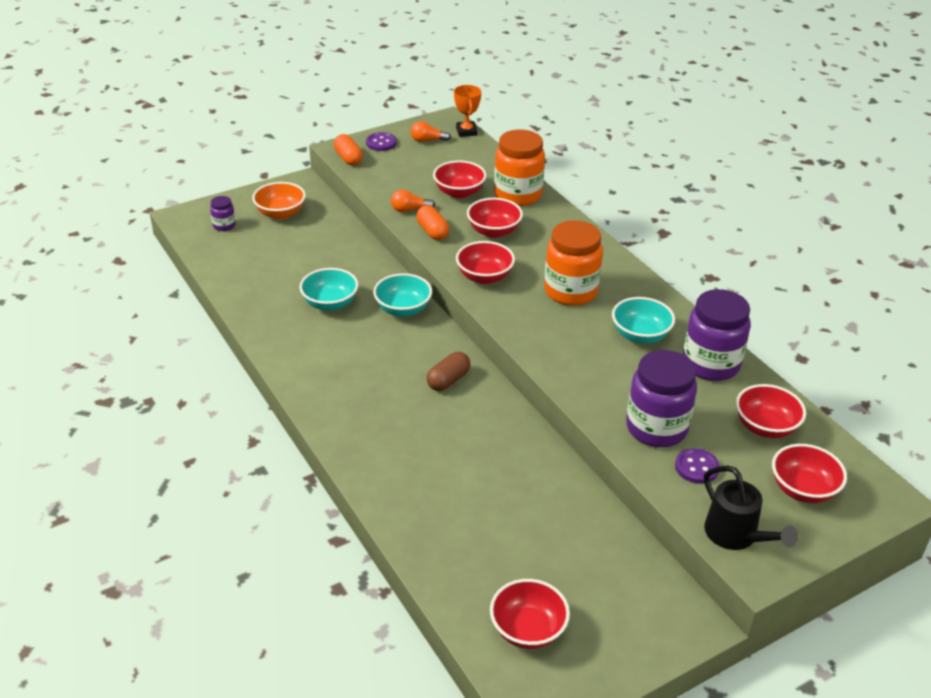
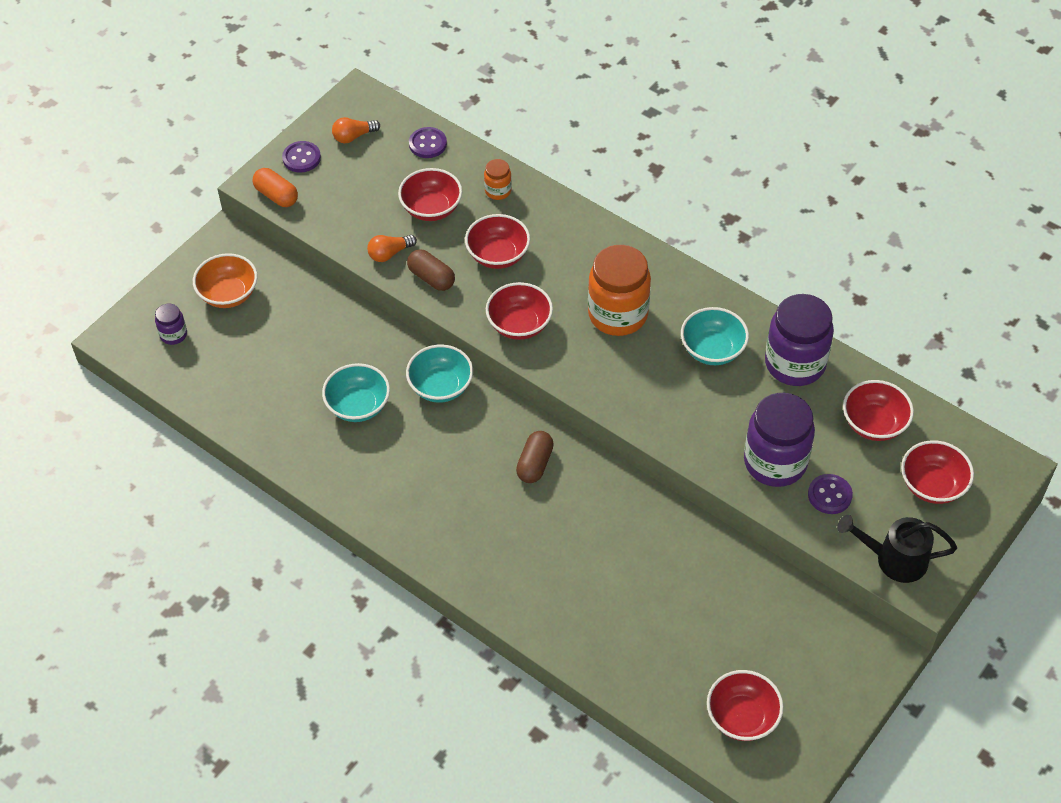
camera: 20 degrees left, 15 degrees up
orange capsule [416,205,449,240] -> brown capsule [407,249,455,291]
orange trophy [454,85,481,137] -> none
orange jar [494,130,545,206] -> orange jar [484,159,512,200], size x0.47
black watering can [704,466,798,550] -> black watering can turned 150 degrees clockwise [837,515,957,583]
none -> purple button [409,127,447,158]

